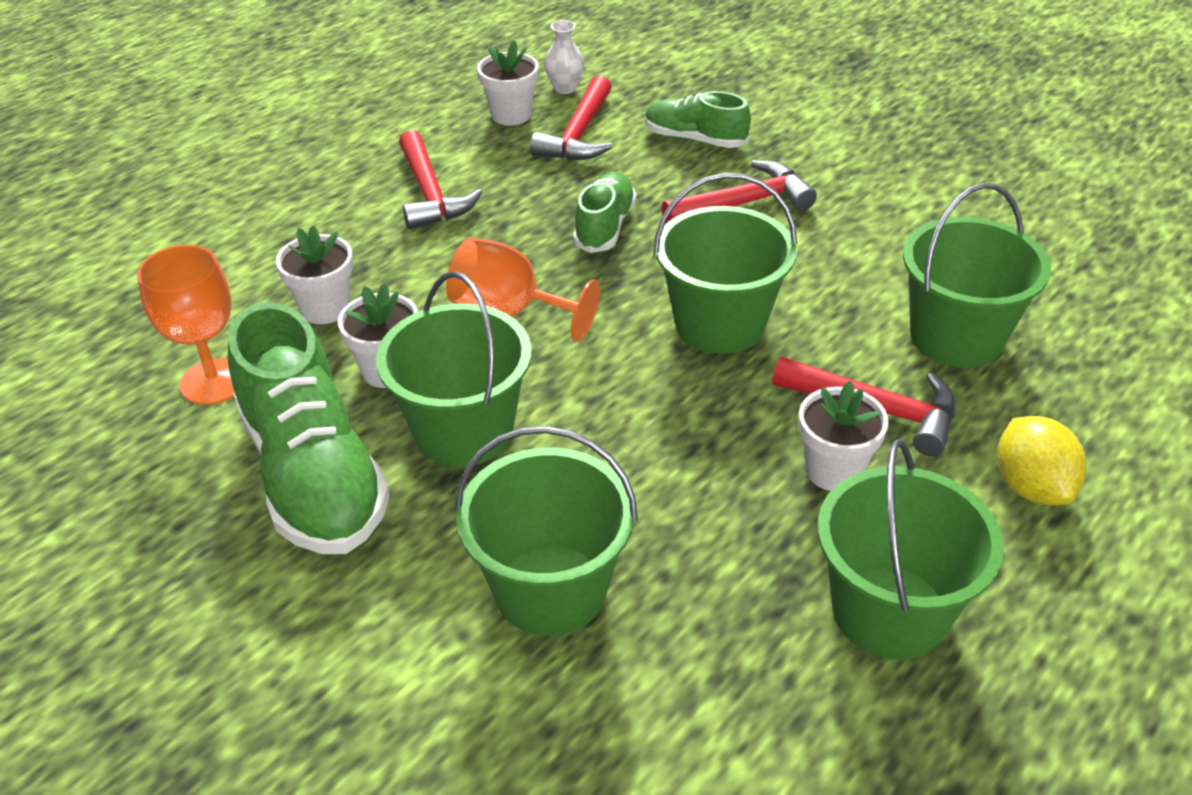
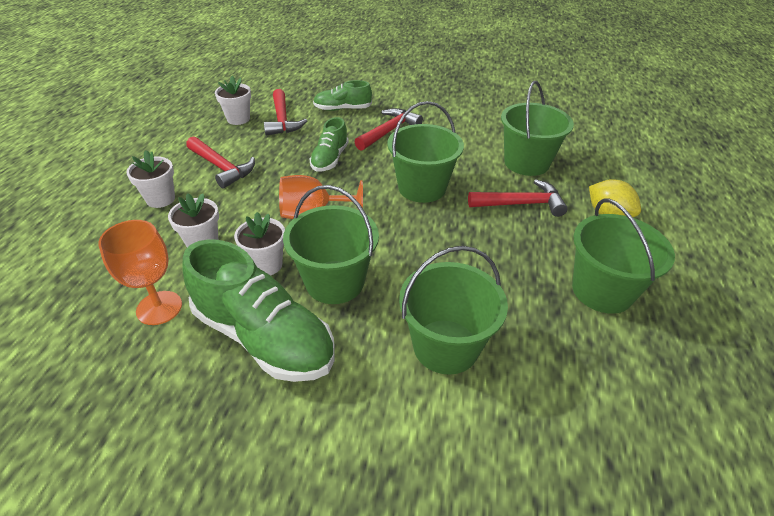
camera: 30 degrees left, 0 degrees up
white vase [544,20,584,94] -> none
green shoe [573,172,637,253] -> green shoe turned 150 degrees counterclockwise [310,117,349,172]
white flower pot [799,381,889,491] -> white flower pot moved to [126,150,175,208]

